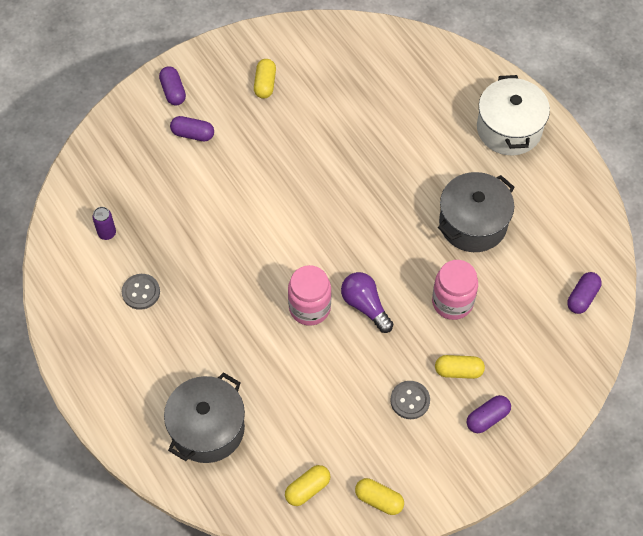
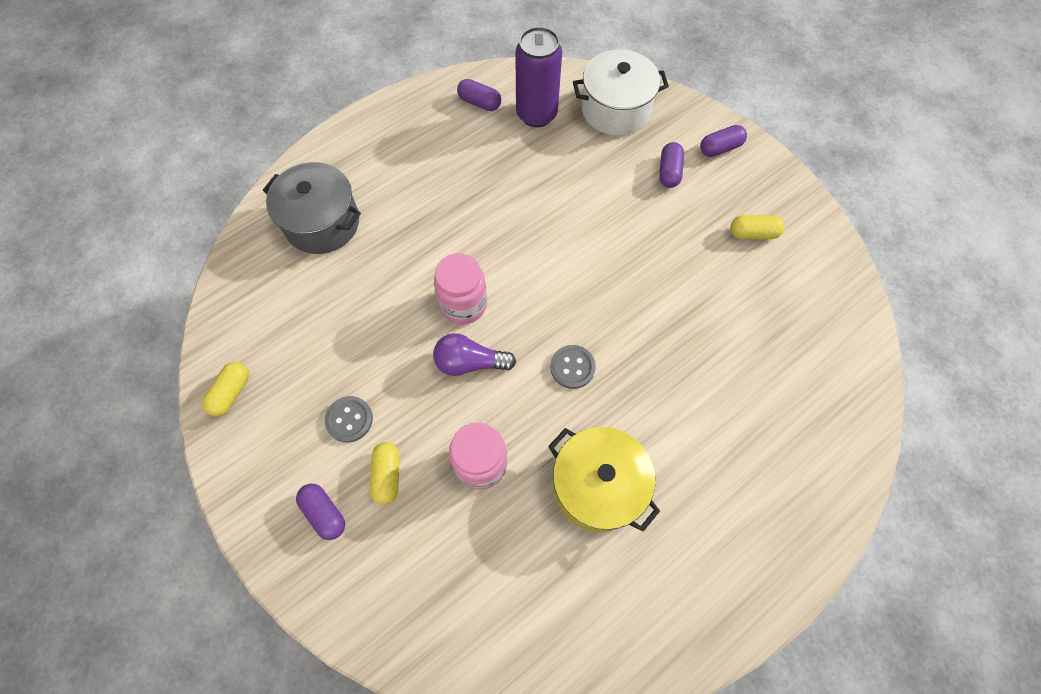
camera: 85 degrees right, 5 degrees up
purple can [92,207,116,240] -> purple can [515,27,562,127], size x2.20
grey button [122,274,160,310] -> grey button moved to [550,345,596,389]
yellow capsule [285,465,330,506] -> none
purple light bulb [341,272,393,333] -> purple light bulb turned 135 degrees counterclockwise [433,333,516,376]
grey pot [438,172,515,252] -> yellow pot [548,427,660,532]
white pot [477,75,550,155] -> white pot moved to [573,49,669,136]
purple capsule [567,272,602,314] -> purple capsule moved to [457,79,501,111]

